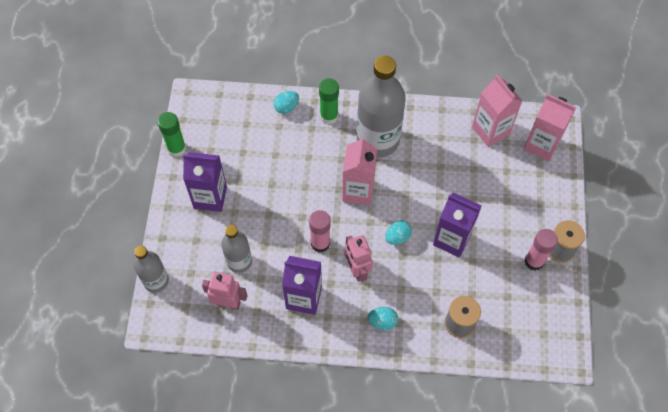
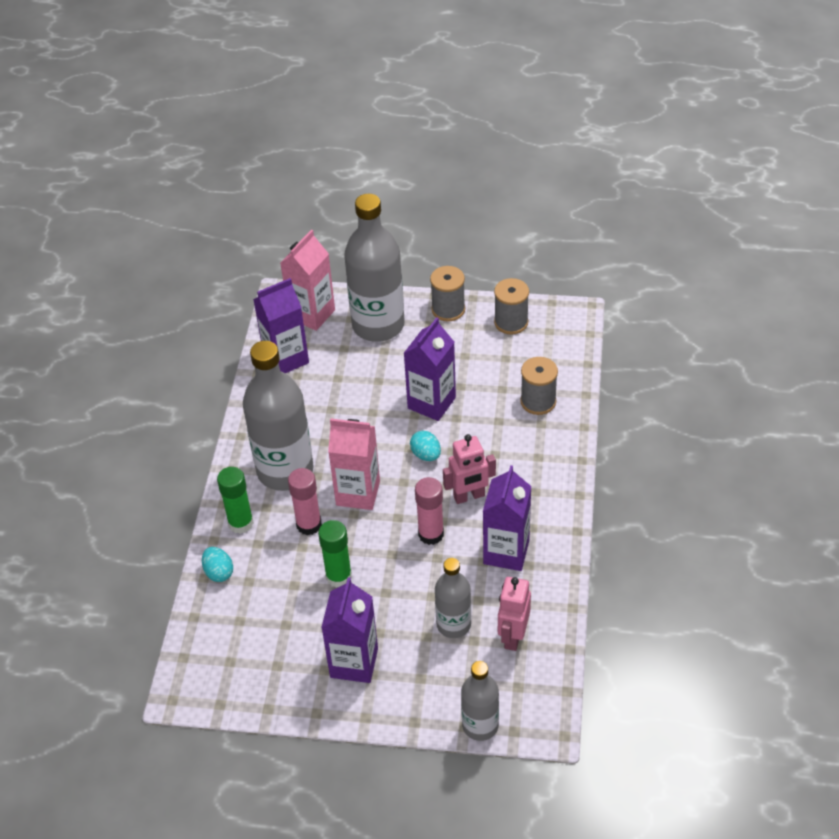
camera: 85 degrees left, 15 degrees down
green glue stick [157,112,186,157] -> green glue stick moved to [318,520,352,588]
turquoise egg [367,307,398,330] -> none
pink carton [472,75,522,147] -> purple carton [253,278,309,373]
pink glue stick [525,229,558,271] -> pink glue stick moved to [288,468,322,535]
none -> grey bottle [344,194,405,342]
none -> grey spool [494,278,529,335]

